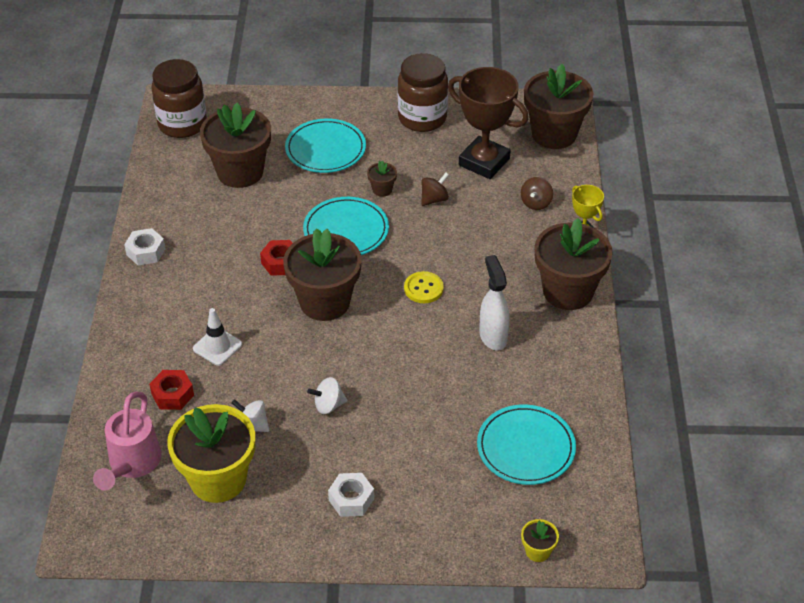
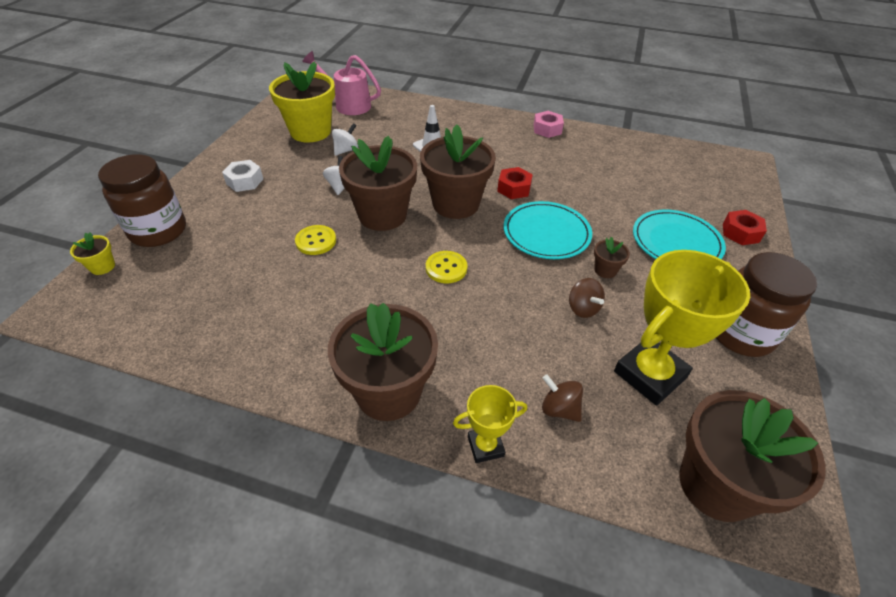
camera: 105 degrees right, 0 degrees up
white nut [124,228,165,265] -> pink nut [533,111,564,138]
red nut [149,370,194,410] -> red nut moved to [723,210,767,245]
brown jar [151,59,207,138] -> brown jar moved to [98,154,186,247]
brown flower pot [200,103,271,188] -> brown flower pot moved to [339,136,417,231]
brown trophy [448,67,528,179] -> yellow trophy [614,250,750,405]
turquoise plate [477,404,576,485] -> none
white spray bottle [479,255,509,351] -> none
none -> yellow button [295,225,336,255]

